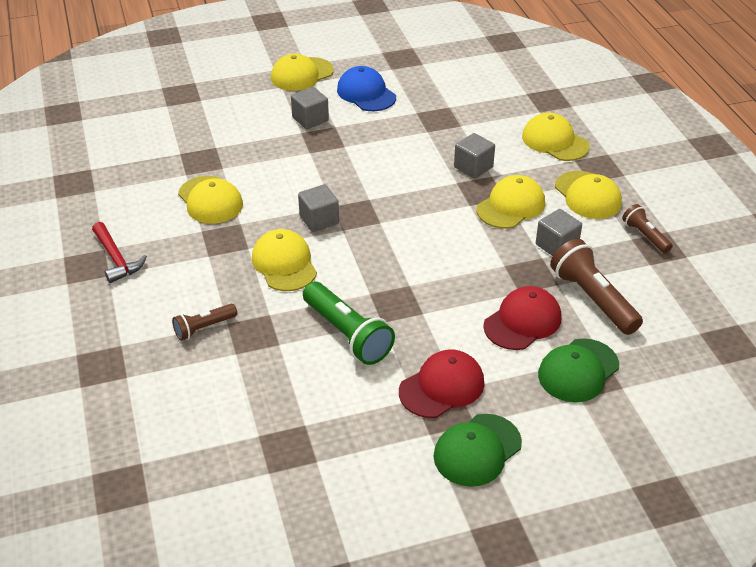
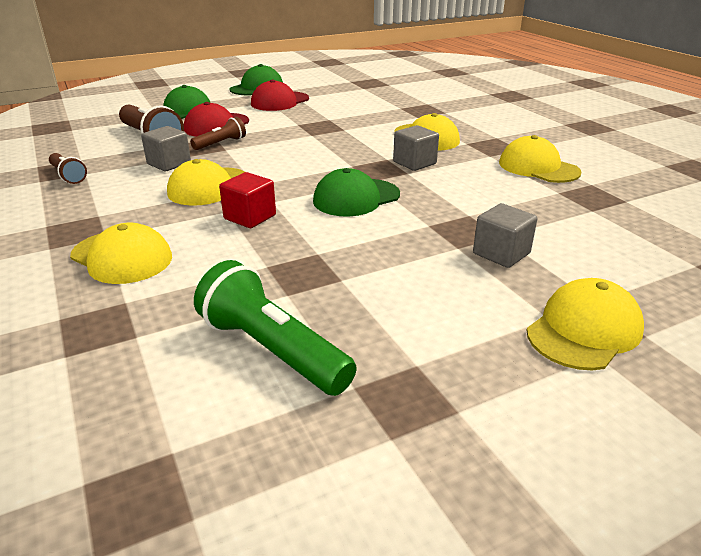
camera: 170 degrees right, 10 degrees down
red hammer [92,222,147,283] -> none
brown flashlight [172,304,237,341] -> brown flashlight moved to [190,117,246,150]
green flashlight [303,282,395,365] -> green flashlight moved to [194,260,357,396]
blue cap [337,66,396,111] -> none
grey cube [454,133,495,179] -> red cube [219,172,276,228]
yellow cap [555,171,622,219] -> none
none -> green cap [313,168,400,217]

